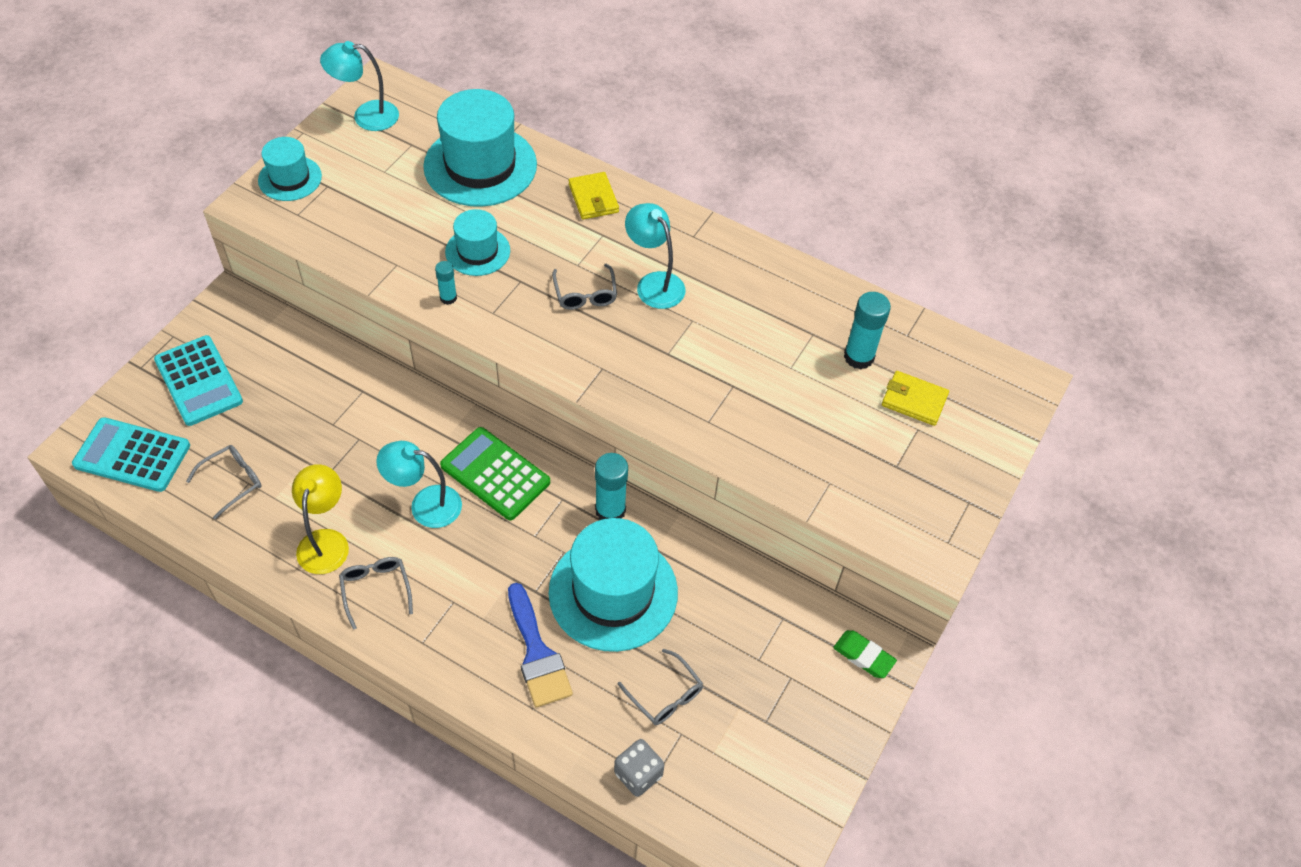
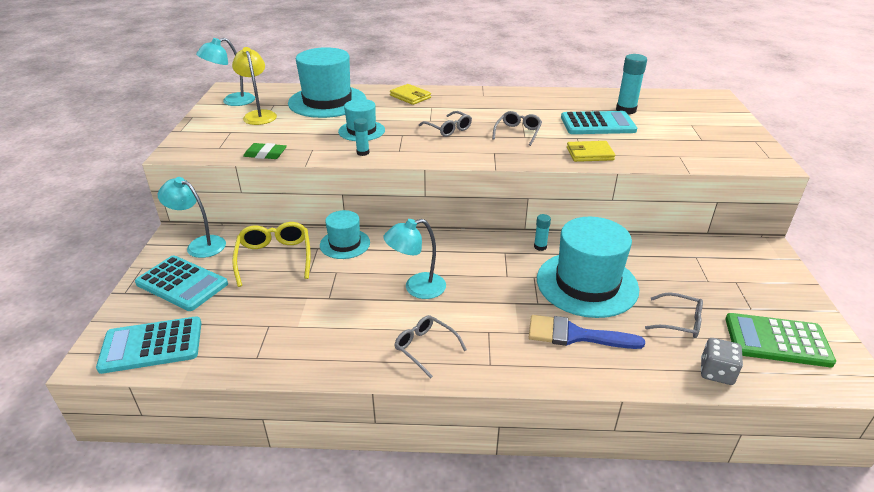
camera: 25 degrees left, 20 degrees down
grey glasses [186,445,262,519] -> grey glasses moved to [492,111,542,146]
turquoise hat [258,137,322,201] -> turquoise hat moved to [320,210,370,259]
yellow lamp [292,464,349,574] -> yellow lamp moved to [232,47,277,125]
green calculator [440,427,550,520] -> green calculator moved to [725,313,836,367]
blue brush [508,583,573,707] -> blue brush turned 150 degrees clockwise [529,315,645,349]
turquoise glue stick [595,453,628,520] -> turquoise glue stick [534,214,551,251], size x0.57
turquoise lamp [625,203,685,309] -> turquoise lamp moved to [158,177,226,258]
green eraser [833,630,897,678] -> green eraser moved to [243,143,287,159]
yellow wallet [882,371,949,426] -> yellow wallet moved to [567,141,615,162]
none -> yellow glasses [232,222,311,287]
none -> turquoise calculator [561,111,637,134]

